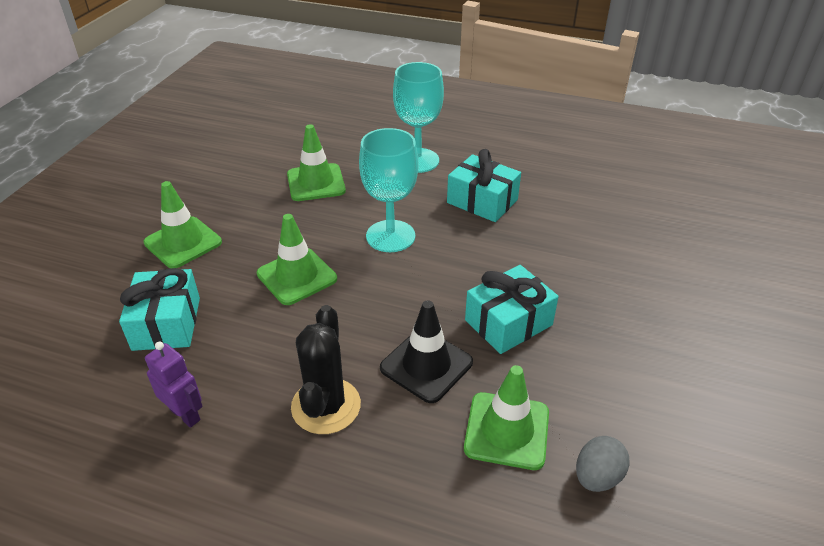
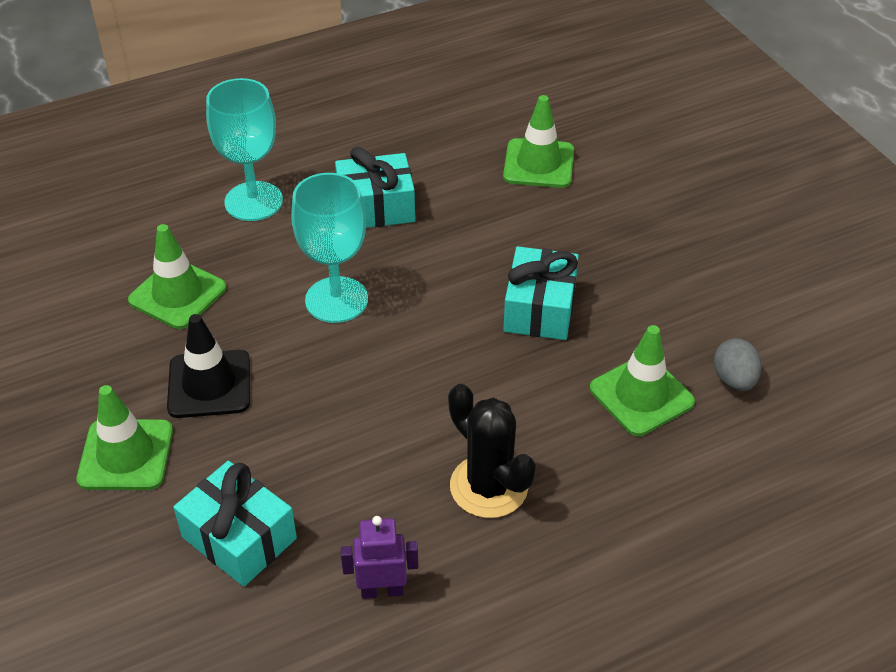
camera: 45 degrees left, 5 degrees up
green traffic cone [257,214,337,305] -> green traffic cone moved to [503,95,574,188]
black traffic cone [380,300,473,403] -> black traffic cone moved to [167,314,250,418]

